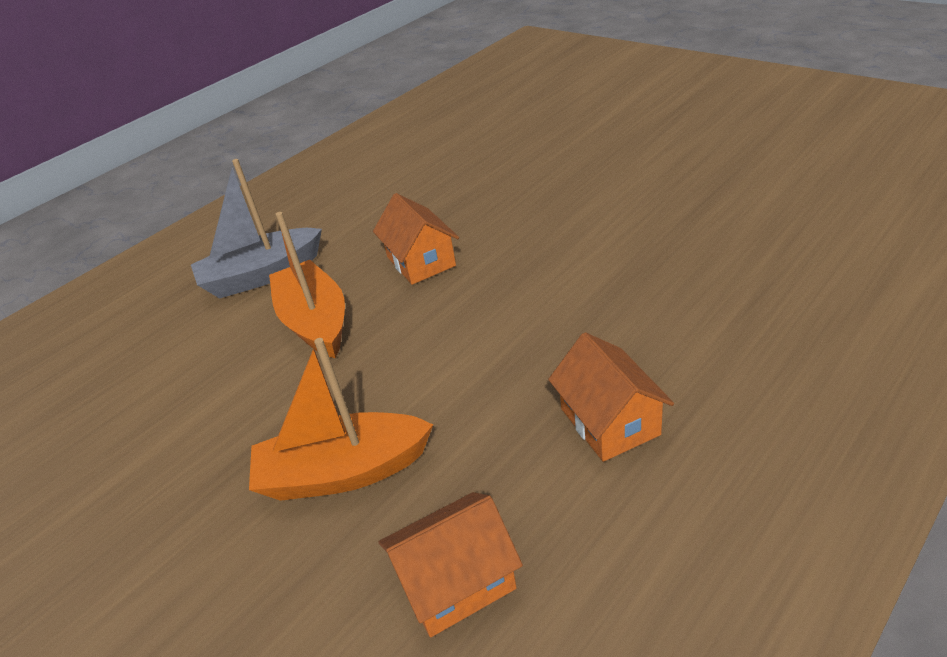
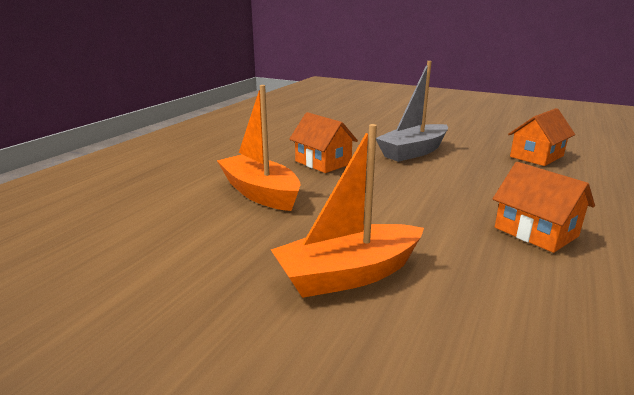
camera: 20 degrees left, 15 degrees down
grey boat [191,159,322,299] -> grey boat moved to [376,61,448,162]
orange house [378,492,523,637] -> orange house moved to [508,108,575,166]

